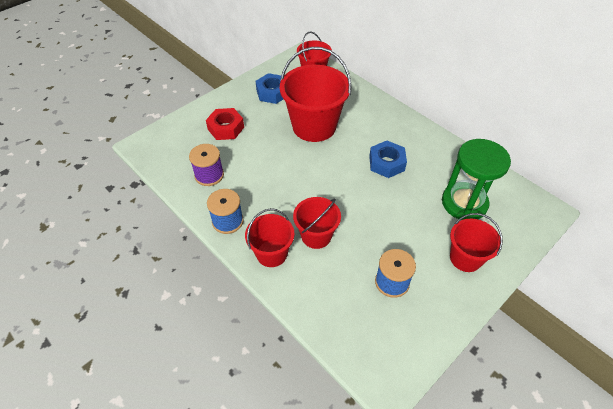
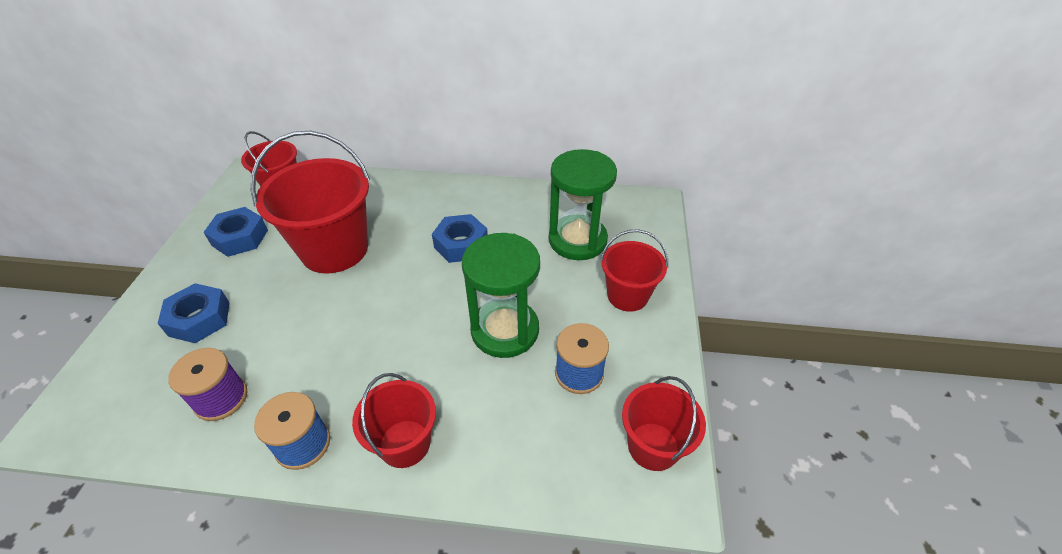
camera: 40 degrees left, 5 degrees down
red nut [206,108,244,140] -> blue nut [158,283,230,343]
red bucket [293,197,341,249] -> red bucket moved to [622,376,706,471]
none -> green hourglass [462,233,540,358]

